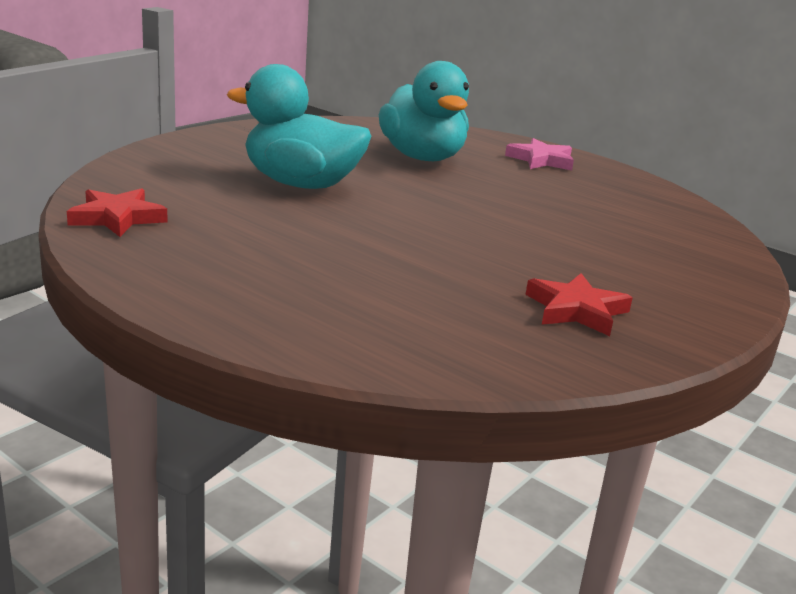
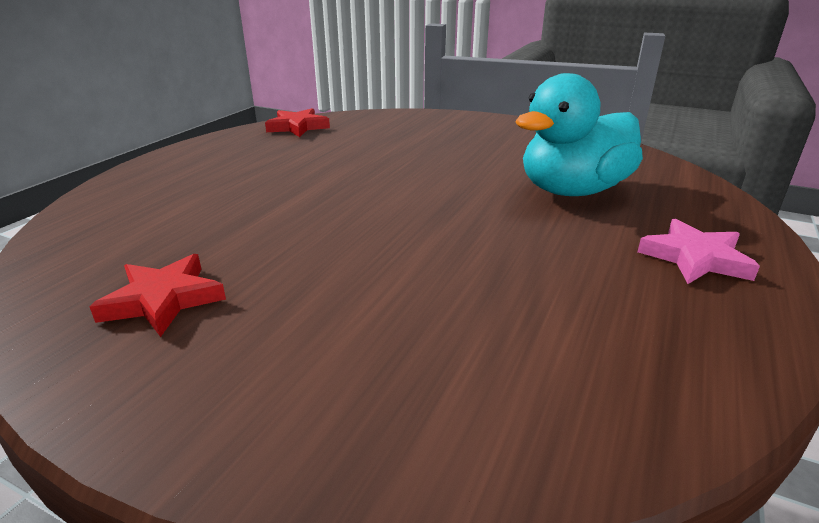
camera: 80 degrees right, 5 degrees up
turquoise duck [227,64,371,189] -> none

